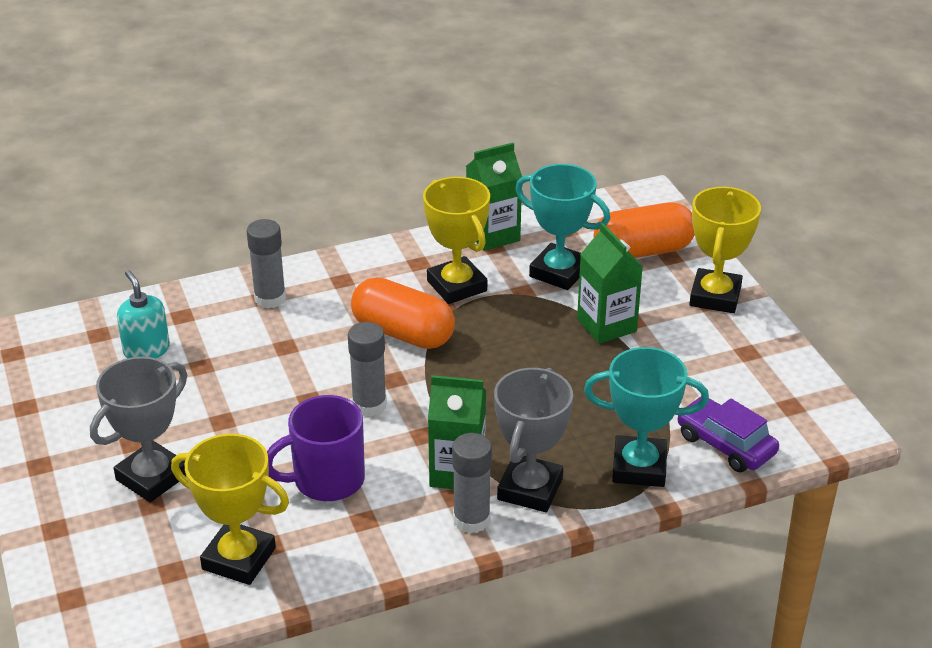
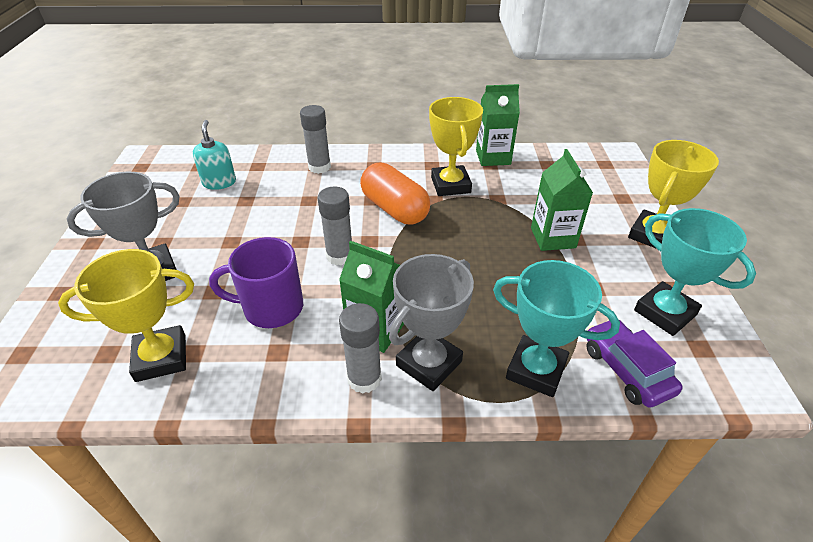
camera: 20 degrees right, 5 degrees up
yellow trophy [171,434,289,585] -> yellow trophy turned 60 degrees counterclockwise [58,249,194,382]
turquoise trophy [515,164,610,290] -> turquoise trophy moved to [634,208,756,336]
orange capsule [593,202,695,258] -> none

